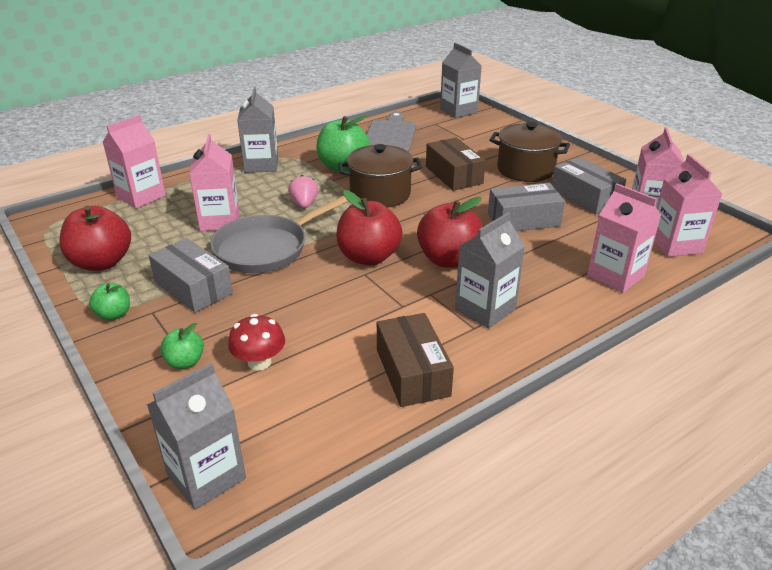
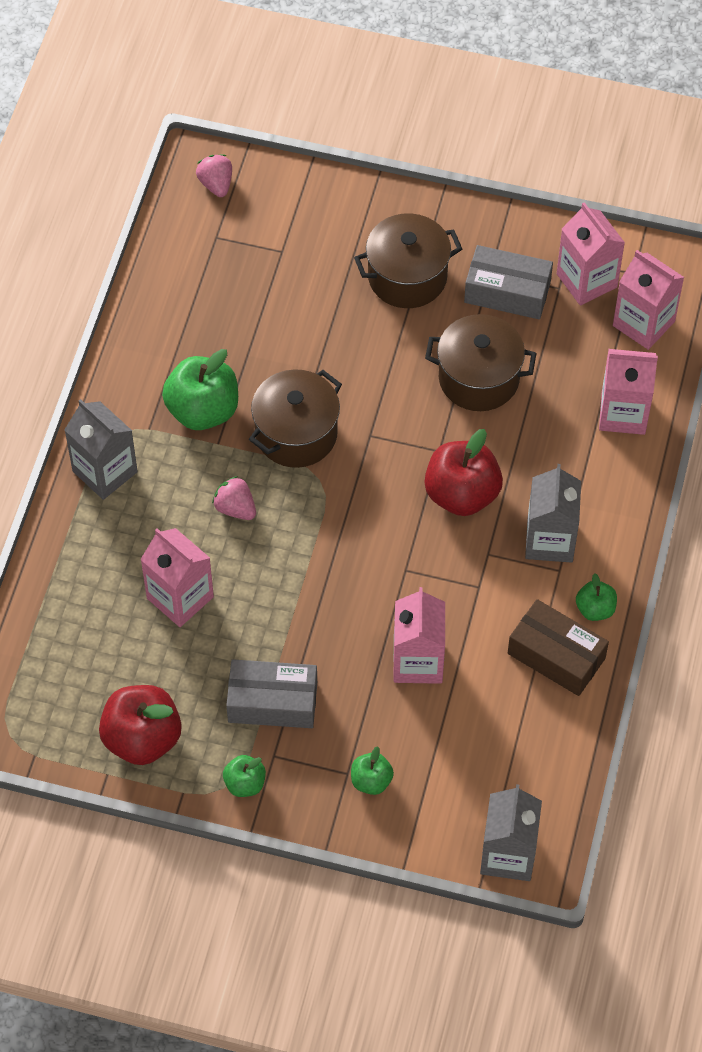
camera: 40 degrees left, 25 degrees up
pink carton [103,115,166,209] -> pink carton moved to [393,587,445,684]
grey pan [210,196,348,273] -> none
red mushroom [228,314,285,371] -> none
red apple [336,190,403,265] -> none
grey cutting board [366,112,416,152] -> none
brown box [426,138,486,191] -> none
grey carton [440,42,482,118] -> pink strawberry [196,154,232,197]
grey box [488,183,565,231] -> brown pot [425,314,536,411]
none -> green apple [576,573,617,621]

